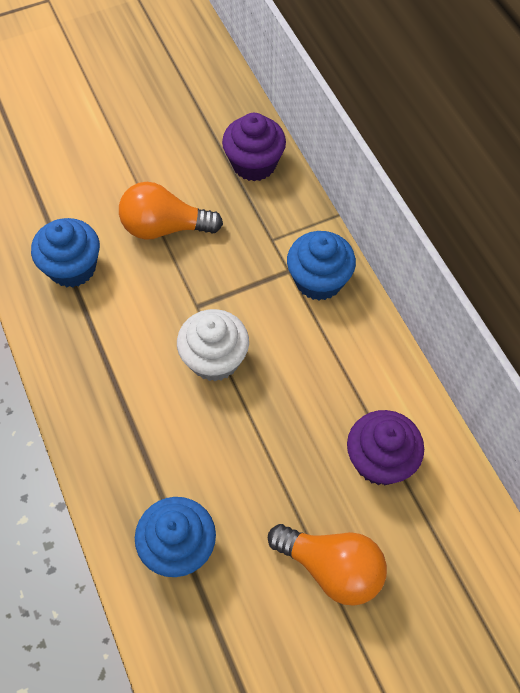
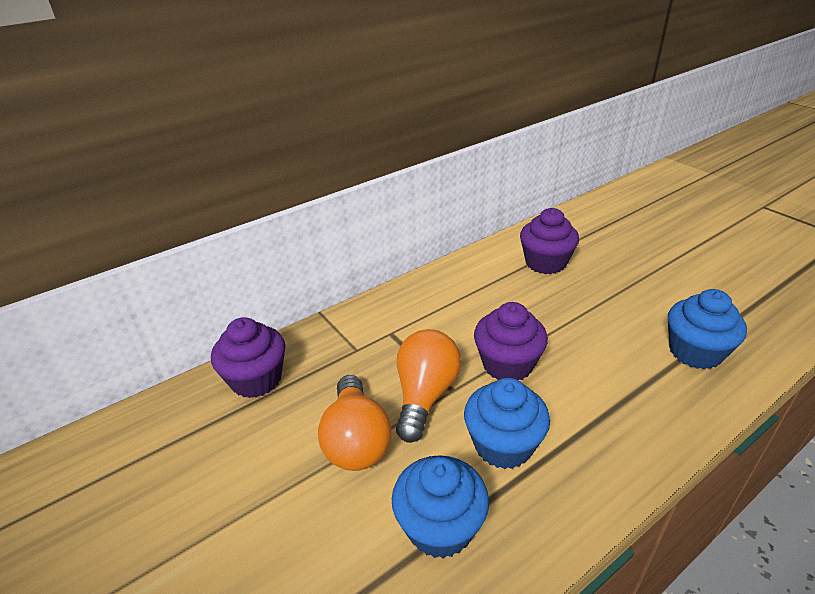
camera: 100 degrees left, 25 degrees down
white cupcake [177,309,249,382] -> purple cupcake [474,302,548,380]
orange light bulb [268,524,387,606] -> orange light bulb moved to [396,329,461,443]
blue cupcake [287,231,356,301] -> blue cupcake moved to [464,378,550,469]

